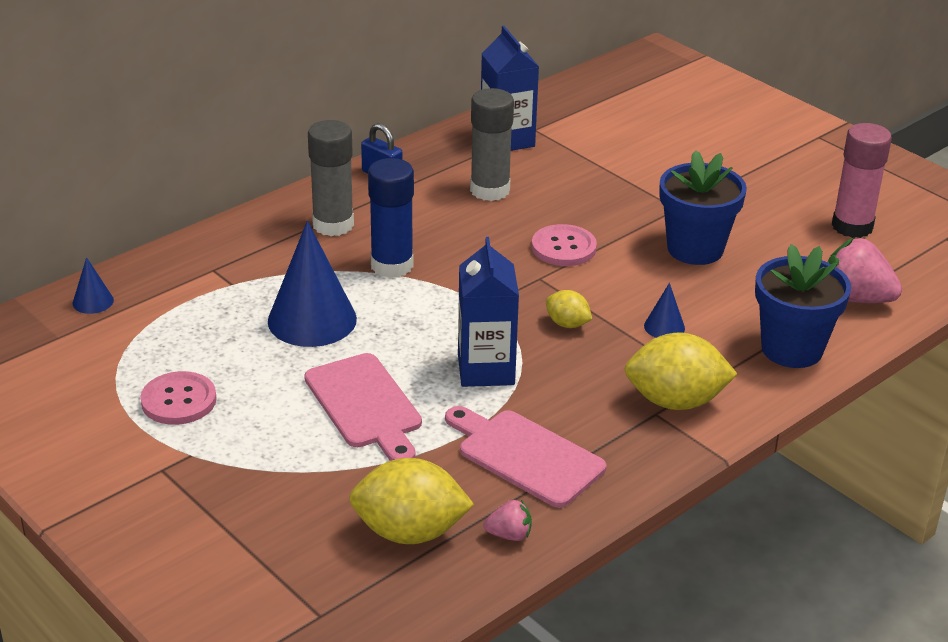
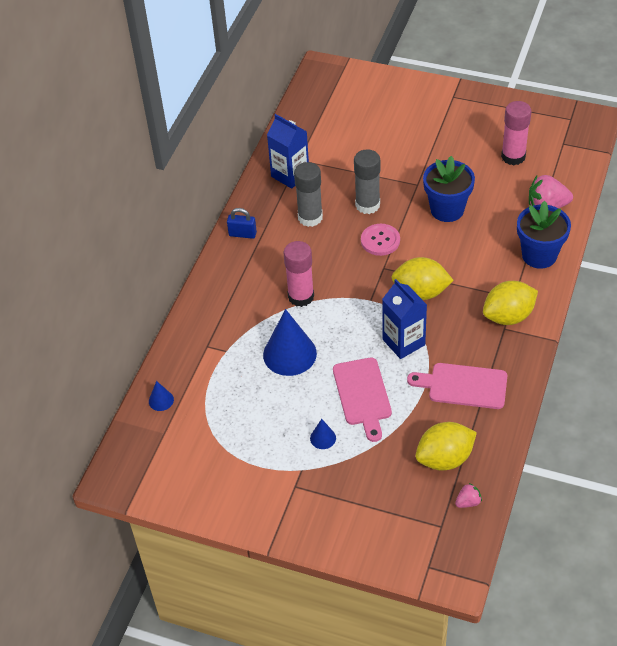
camera: 25 degrees left, 15 degrees up
pink button [140,371,217,425] -> none
pink cutting board [304,353,422,461] -> pink cutting board turned 45 degrees clockwise [333,357,392,442]
grey glue stick [308,120,354,236] -> grey glue stick moved to [354,149,380,214]
blue glue stick [368,158,414,278] -> pink glue stick [284,241,314,307]
pink strawberry [483,500,532,541] -> pink strawberry moved to [455,483,482,508]
yellow lemon [546,290,592,328] -> yellow lemon [392,257,454,300], size x1.93
blue cone [644,283,685,338] -> blue cone moved to [310,419,336,449]

